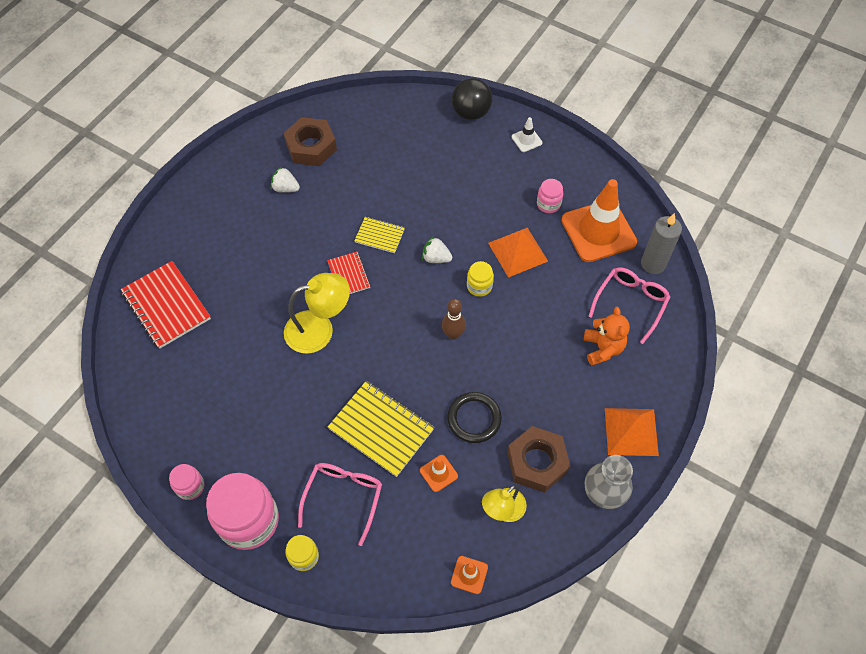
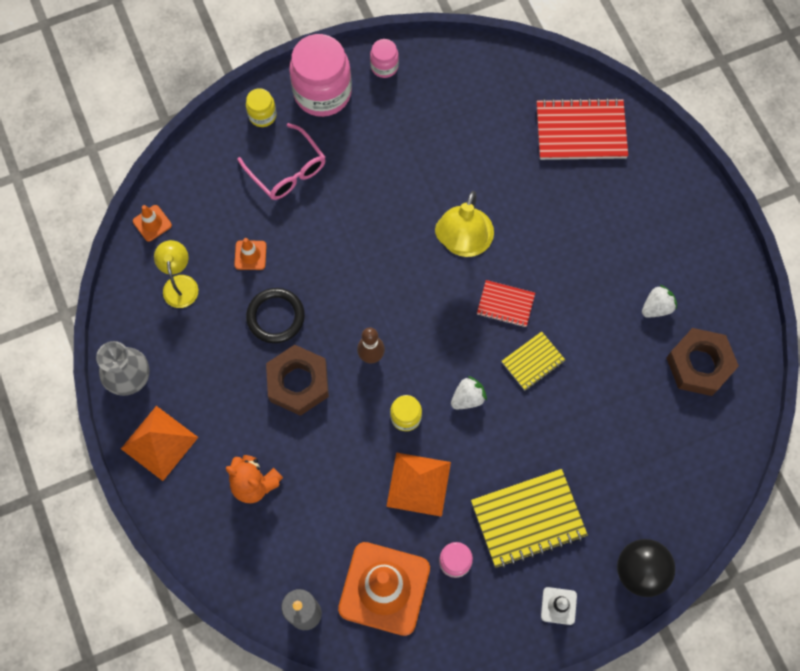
camera: 125 degrees right, 10 degrees up
yellow notebook [328,381,434,477] -> yellow notebook moved to [471,469,588,568]
brown nut [507,426,570,493] -> brown nut moved to [266,345,329,416]
pink glasses [588,267,670,344] -> none

